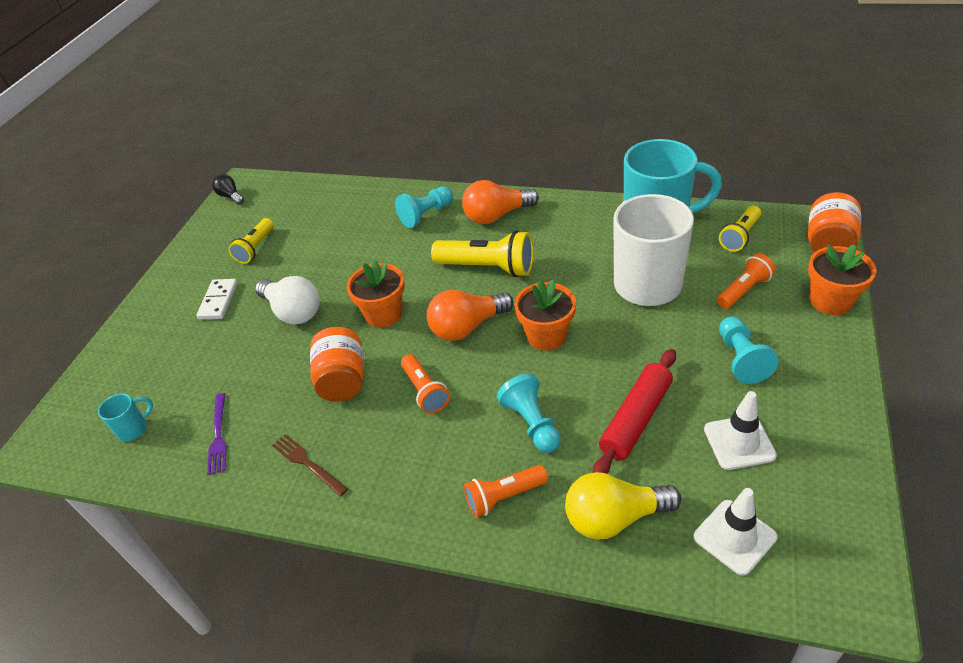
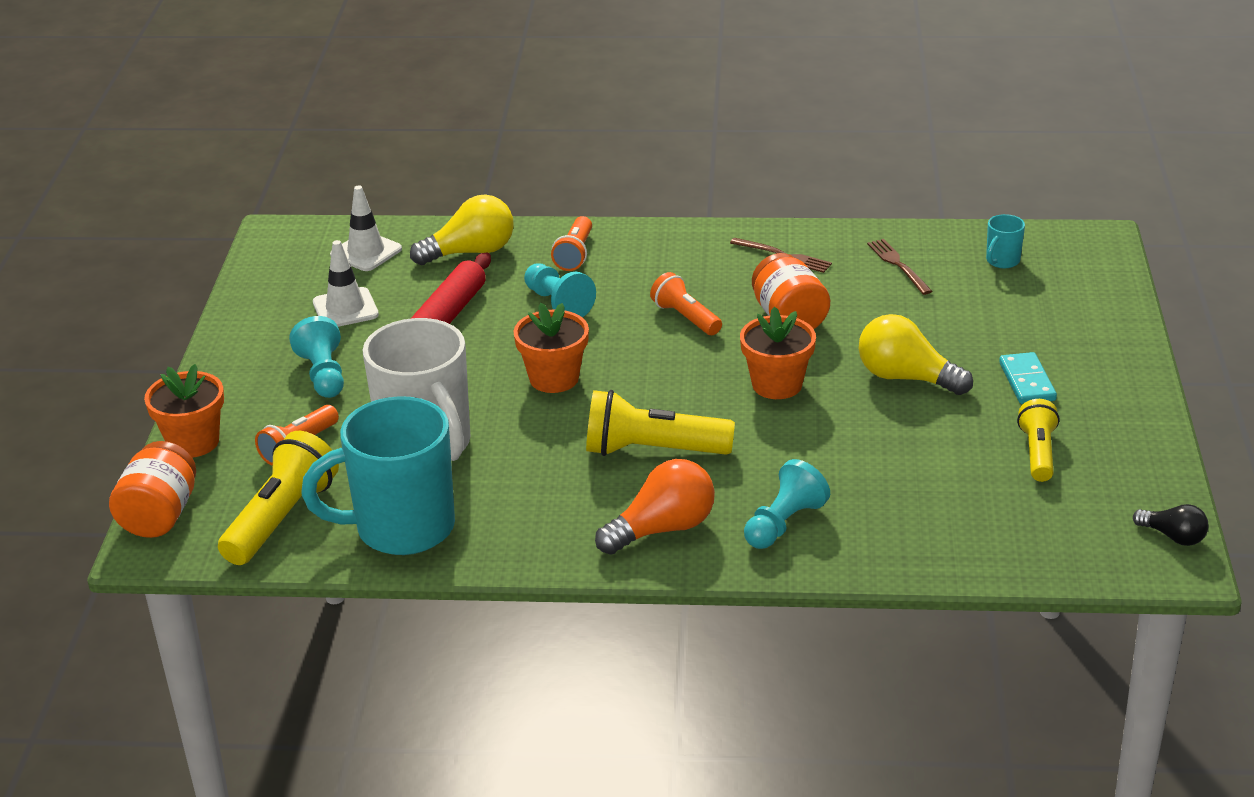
camera: 165 degrees right, 10 degrees down
white domino [196,279,238,319] -> turquoise domino [999,352,1057,404]
purple fork [207,393,227,475] -> brown fork [867,239,932,295]
white light bulb [255,276,320,324] -> yellow light bulb [859,314,973,395]
orange light bulb [427,290,514,341] -> none
orange flashlight [464,465,548,518] -> orange flashlight turned 135 degrees clockwise [551,216,592,271]
yellow flashlight [719,206,761,252] -> yellow flashlight [218,431,339,565], size x1.61

